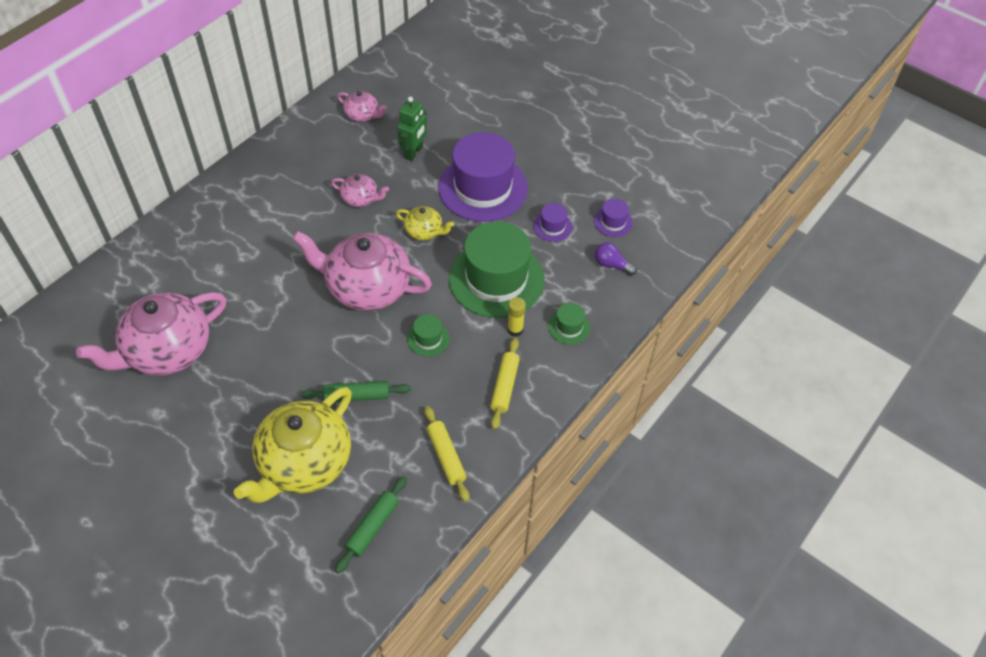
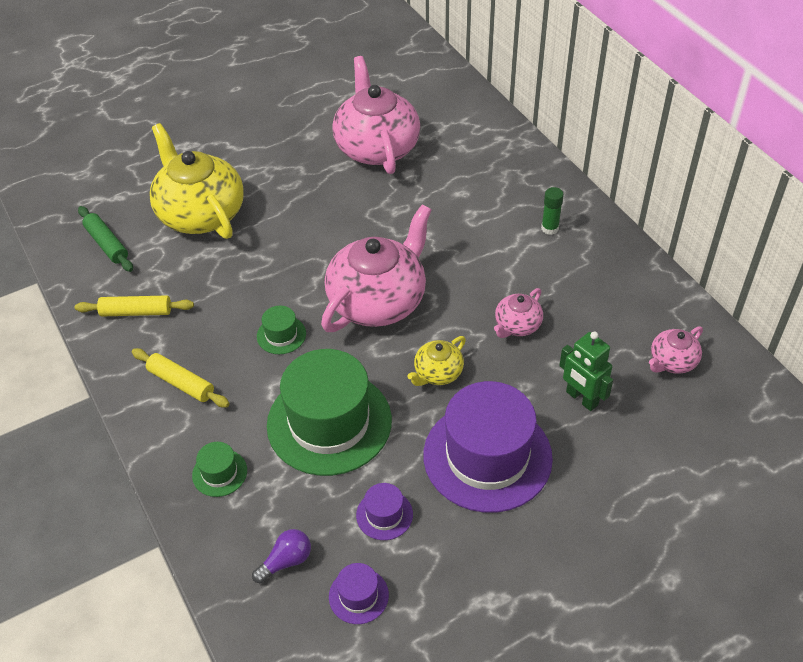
camera: 115 degrees right, 5 degrees down
green rolling pin [301,381,411,402] -> none
yellow glue stick [507,297,526,336] -> none
none -> green glue stick [541,187,564,235]

